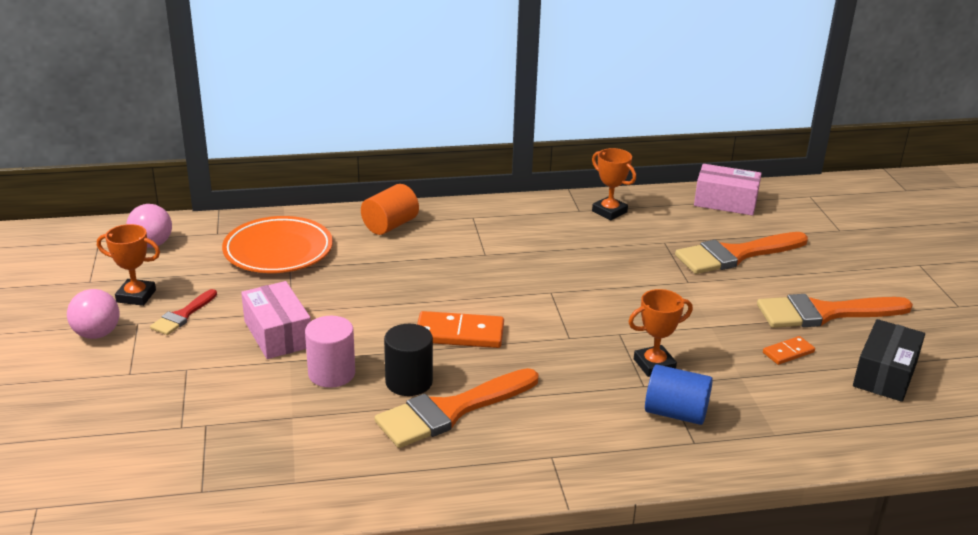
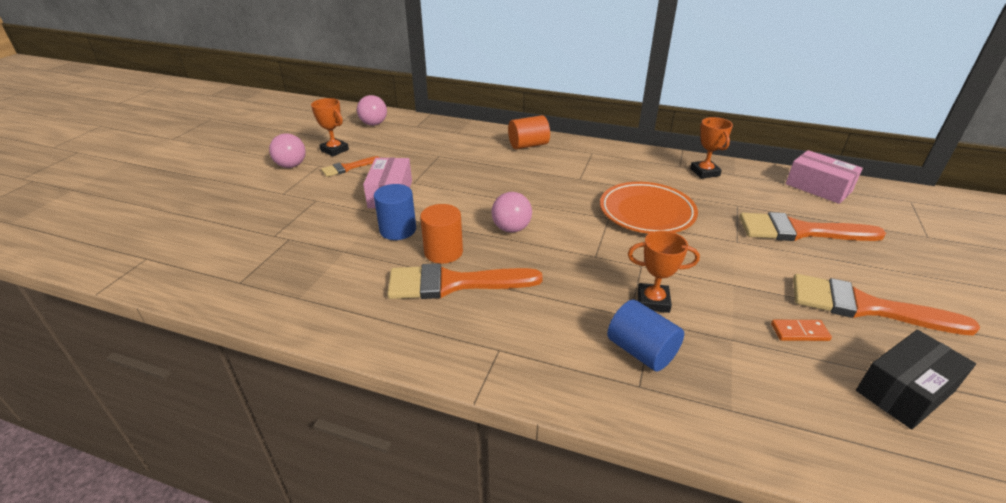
camera: 30 degrees right, 5 degrees up
red brush [150,289,217,335] -> orange brush [321,156,380,177]
orange plate [222,216,333,273] -> orange plate moved to [600,182,698,234]
pink cylinder [305,316,355,388] -> blue cylinder [374,184,416,240]
black cylinder [384,324,433,396] -> orange cylinder [420,204,463,264]
orange domino [417,311,504,348] -> pink ball [492,192,532,233]

